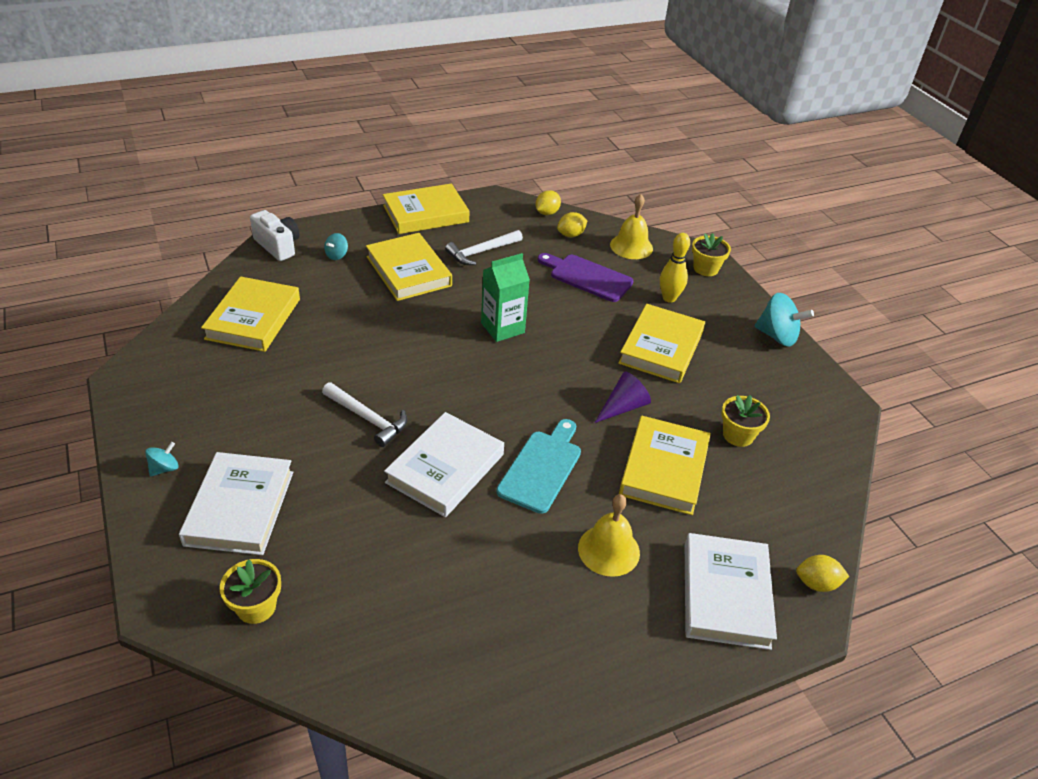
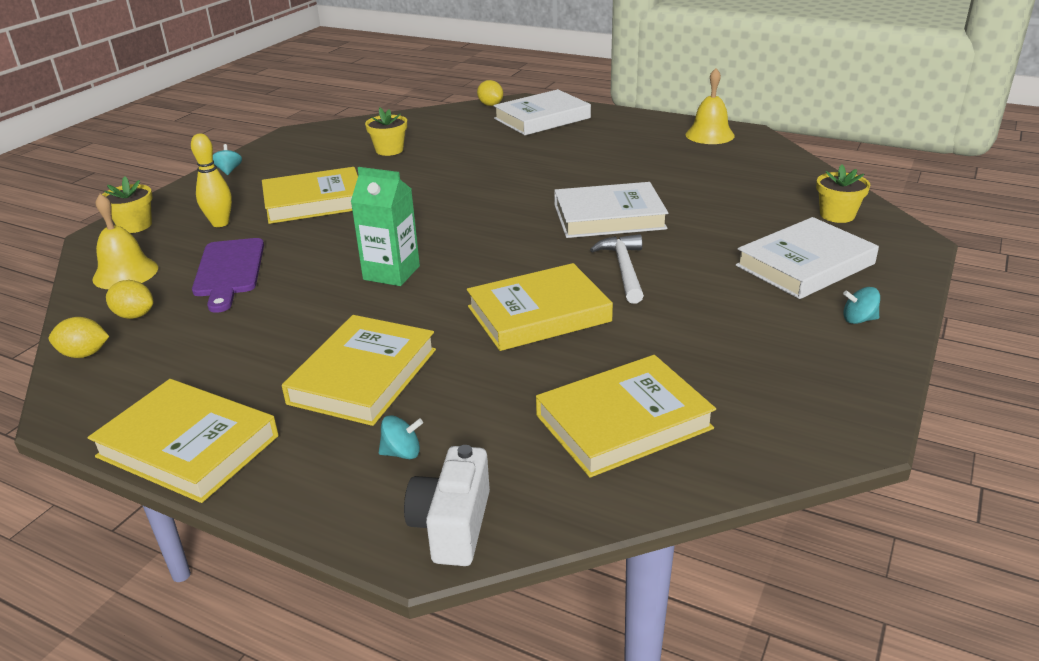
camera: 125 degrees left, 10 degrees down
white hammer [445,230,523,265] -> none
turquoise cutting board [496,419,581,514] -> none
yellow bell [578,494,640,577] -> yellow bell moved to [685,68,735,144]
purple cone [595,372,651,423] -> none
yellow book [619,416,711,515] -> yellow book moved to [467,263,613,351]
turquoise spinning top [754,293,814,347] -> turquoise spinning top [213,144,242,175], size x0.53

